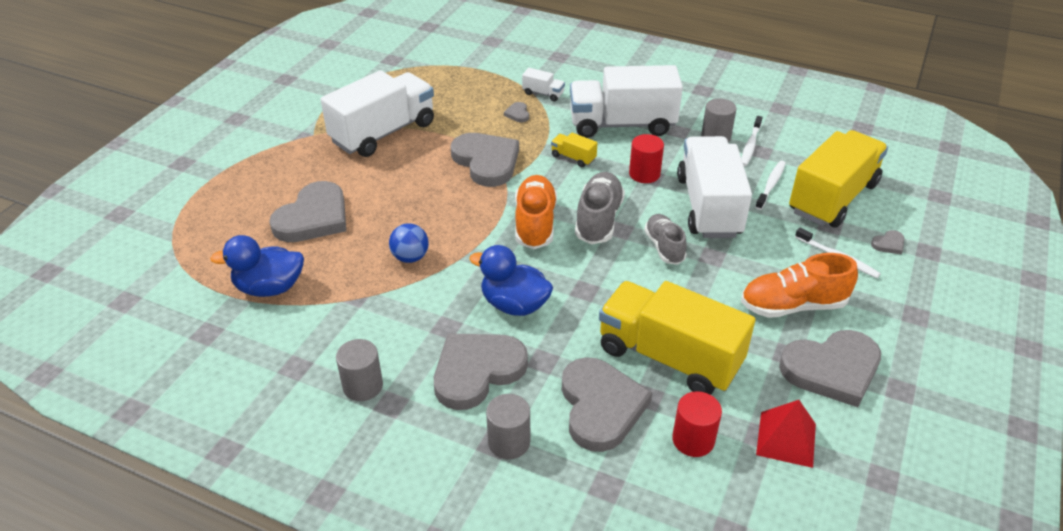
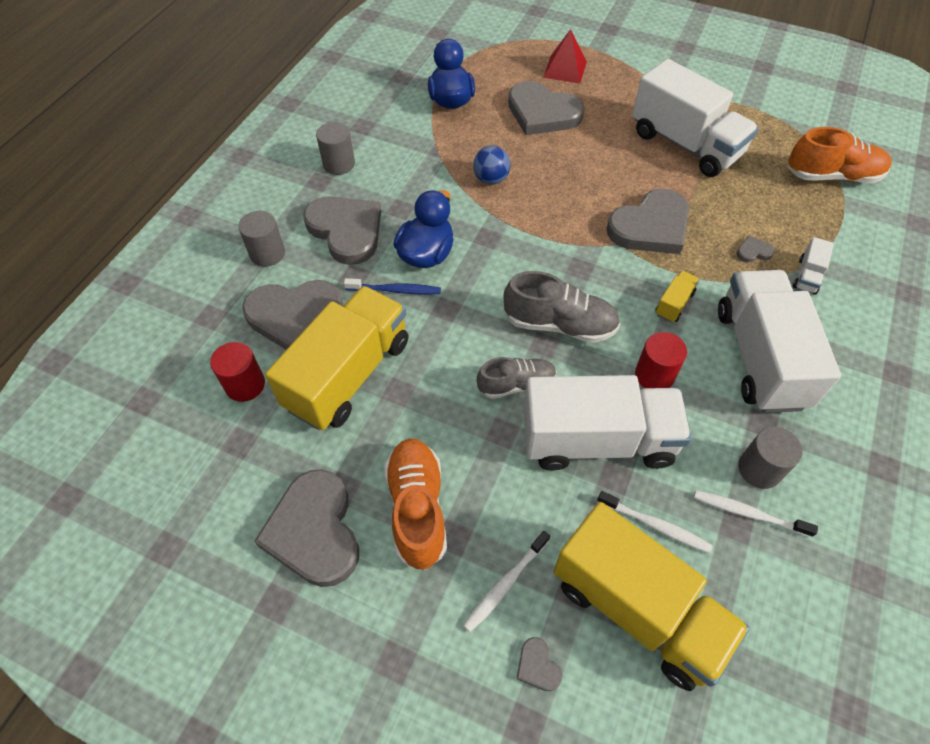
camera: 90 degrees right, 15 degrees up
orange shoe [515,175,557,249] -> orange shoe moved to [787,127,892,183]
red pyramid [756,400,816,468] -> red pyramid moved to [543,29,587,84]
none -> blue toothbrush [344,278,441,295]

